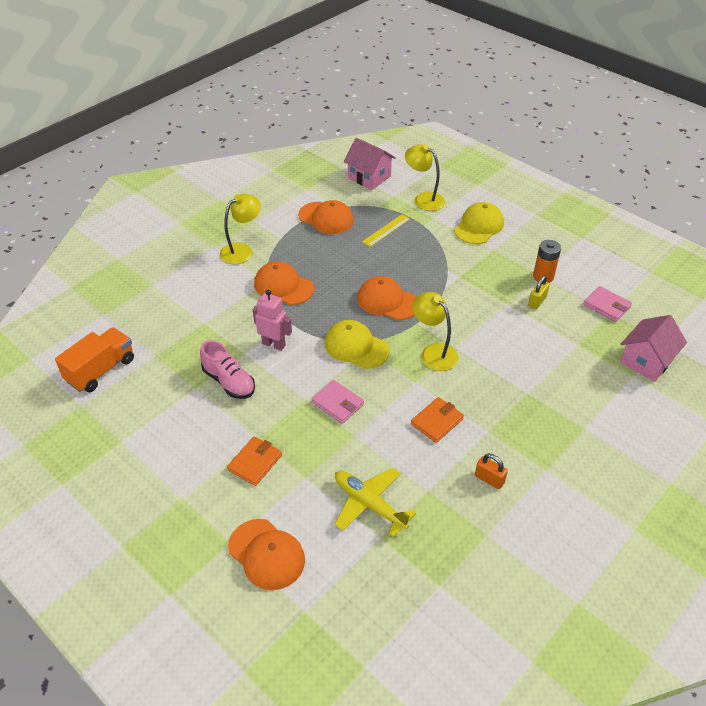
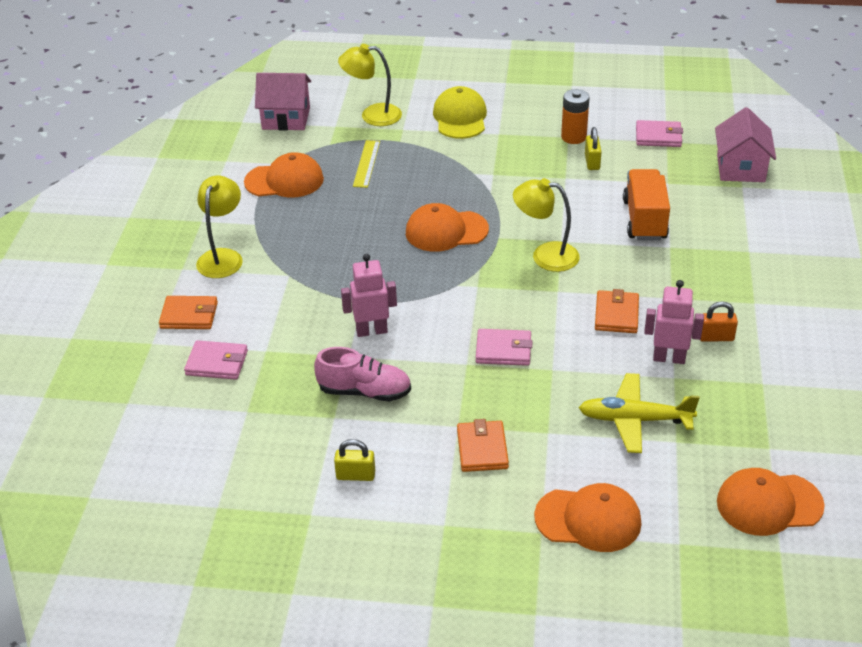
camera: 35 degrees left, 5 degrees down
orange truck [55,327,134,392] -> orange truck moved to [623,169,670,240]
orange cap [254,261,314,305] -> orange cap moved to [717,468,825,536]
yellow cap [325,320,390,369] -> none
none -> orange wallet [159,296,218,329]
none -> pink wallet [184,340,248,380]
none -> yellow padlock [334,439,375,481]
none -> pink robot [644,280,704,364]

